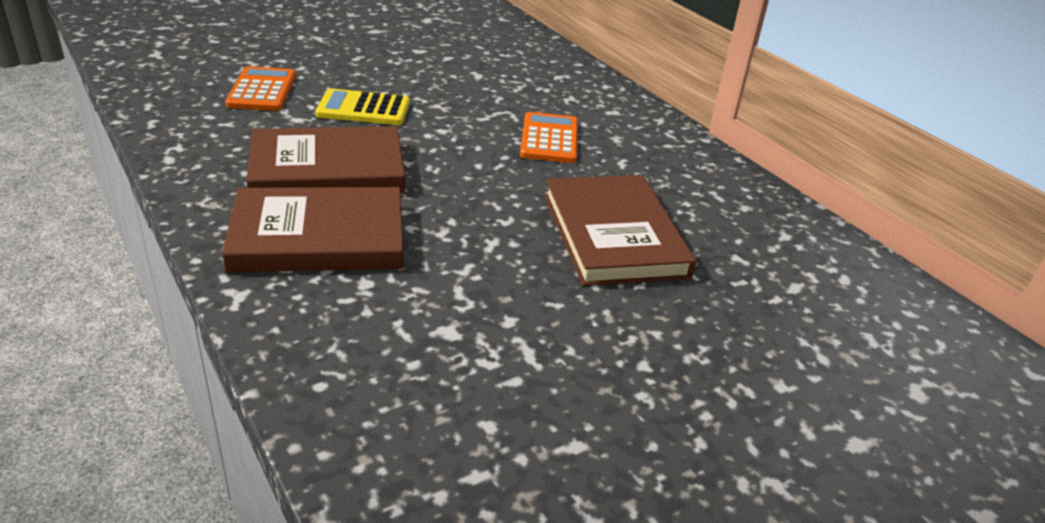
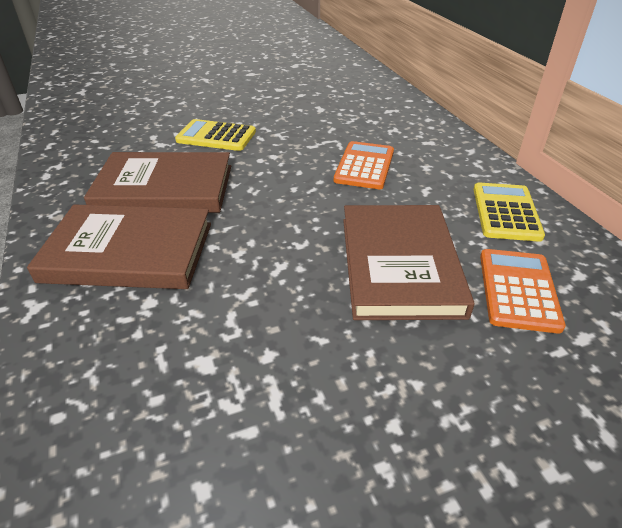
camera: 15 degrees right, 5 degrees up
orange calculator [225,66,296,111] -> orange calculator moved to [480,249,566,334]
none -> yellow calculator [473,183,545,242]

